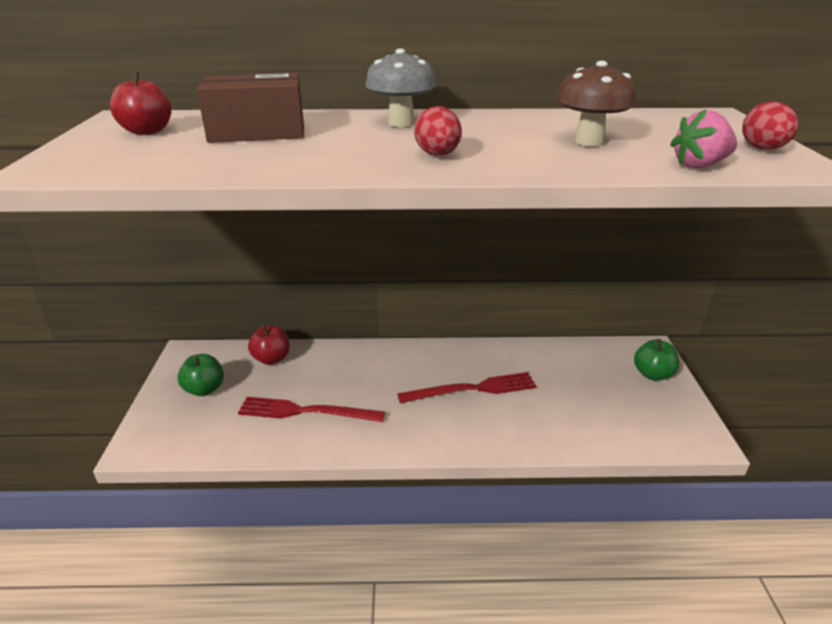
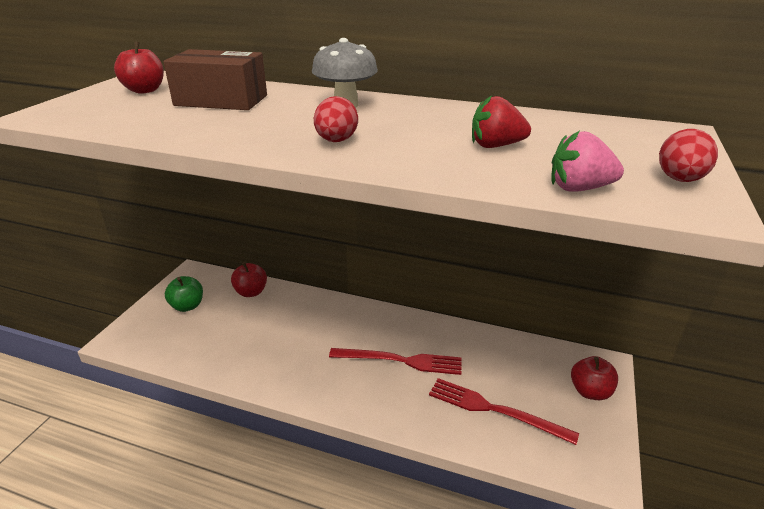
camera: 20 degrees right, 0 degrees up
red fork [238,397,385,422] -> red fork moved to [429,378,579,445]
brown mushroom [556,61,637,146] -> red strawberry [472,95,531,148]
green apple [634,339,679,381] -> red apple [571,356,618,400]

